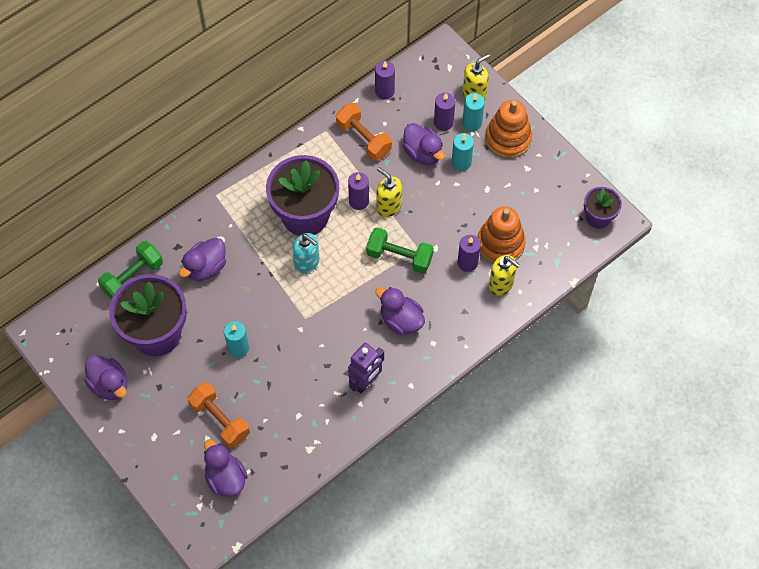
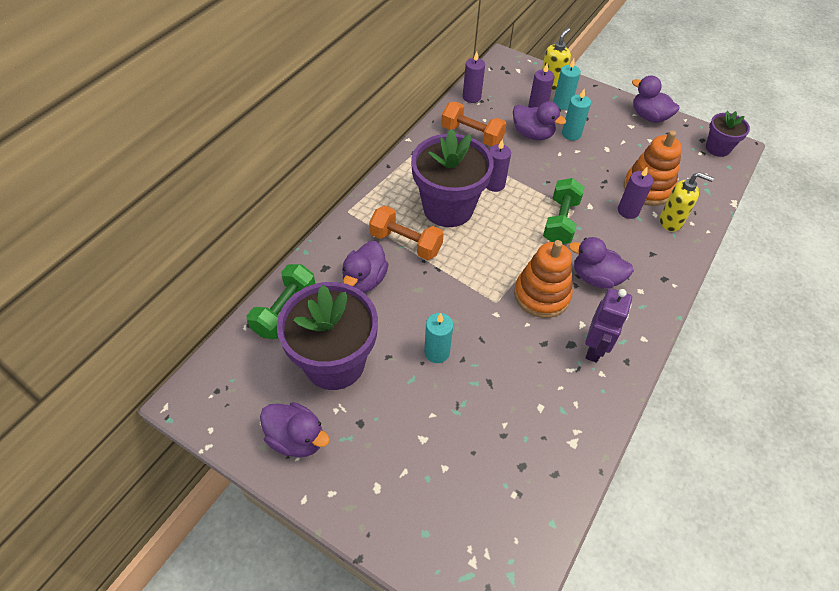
camera: 20 degrees left, 10 degrees down
orange dumbbell [187,382,250,448] -> orange dumbbell moved to [369,206,444,260]
purple duck [204,439,248,497] -> purple duck moved to [632,75,680,123]
turquoise soap dispenser [292,233,319,274] -> none
green dumbbell [366,227,434,274] -> green dumbbell turned 75 degrees counterclockwise [543,178,585,244]
yellow soap dispenser [376,167,402,217] -> none
orange stacking toy [485,100,532,159] -> orange stacking toy moved to [514,240,573,318]

